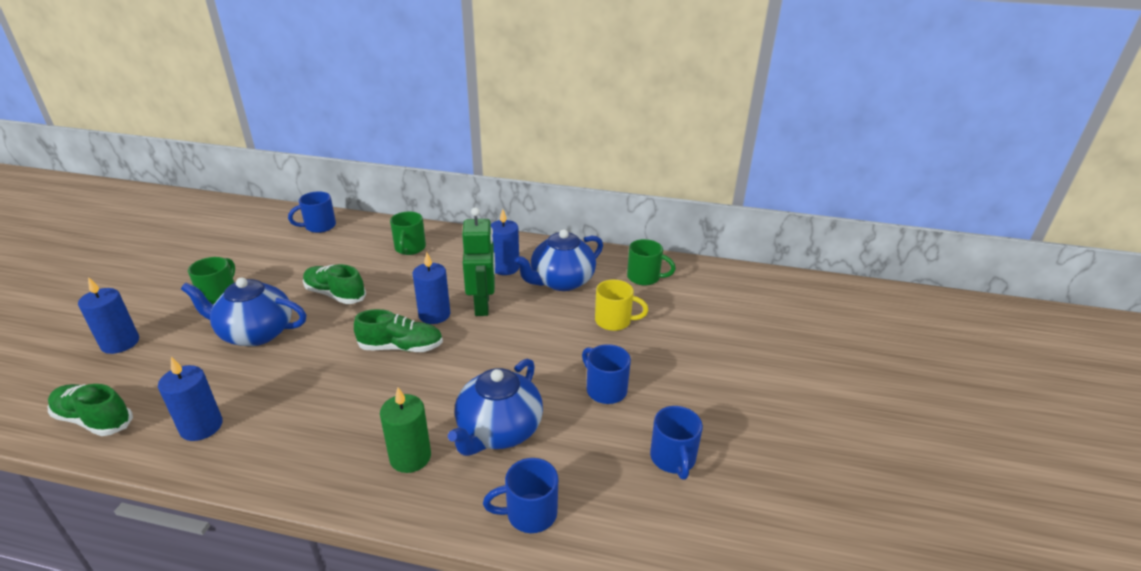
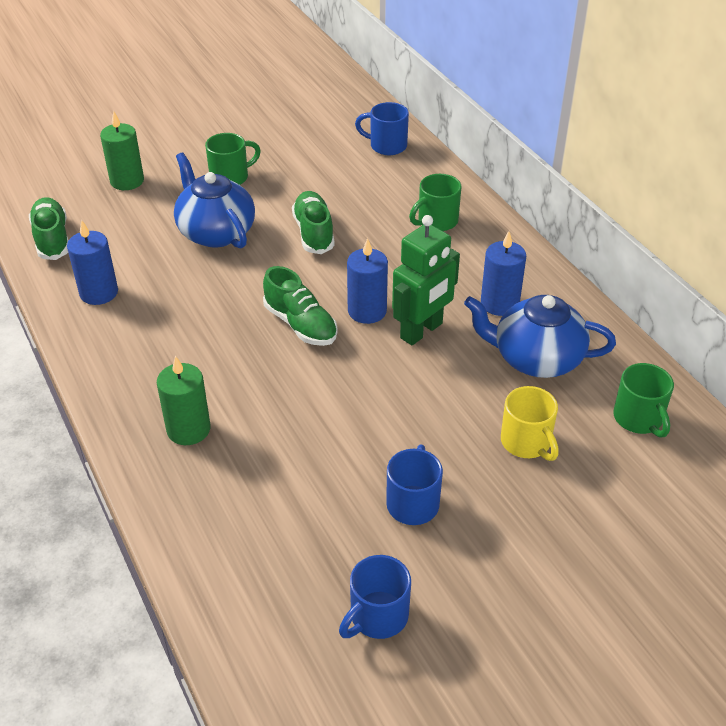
camera: 50 degrees right, 10 degrees up
blue candle [78,277,139,354] -> green candle [100,111,144,190]
blue teapot [448,359,543,456] -> none
blue mug [483,458,558,533] -> none

